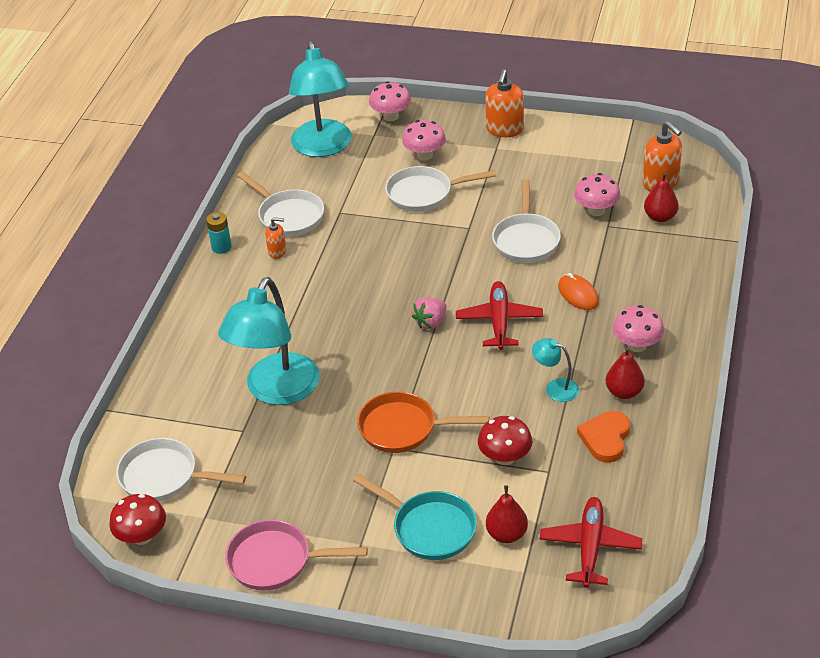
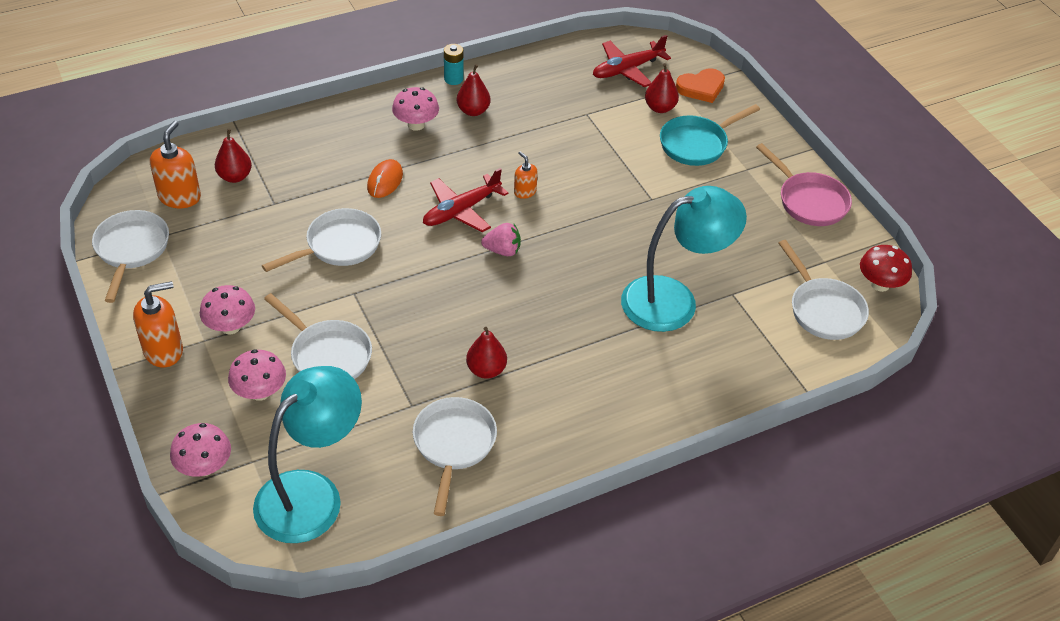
camera: 135 degrees left, 5 degrees up
turquoise battery [206,212,232,254] -> turquoise battery moved to [444,44,464,85]
orange soap dispenser [265,217,286,259] -> orange soap dispenser moved to [514,151,538,199]
turquoise pan [353,474,477,560] -> turquoise pan turned 120 degrees counterclockwise [660,104,760,166]
orange pan [357,392,489,453] -> none
red mushroom [478,416,532,465] -> none
turquoise lamp [532,338,579,402] -> none
pink mushroom [574,173,621,216] -> pink mushroom moved to [200,285,255,335]
orange heart [577,411,630,463] -> orange heart moved to [676,68,725,103]
none -> white pan [92,210,169,303]
none -> red pear [466,327,507,379]

